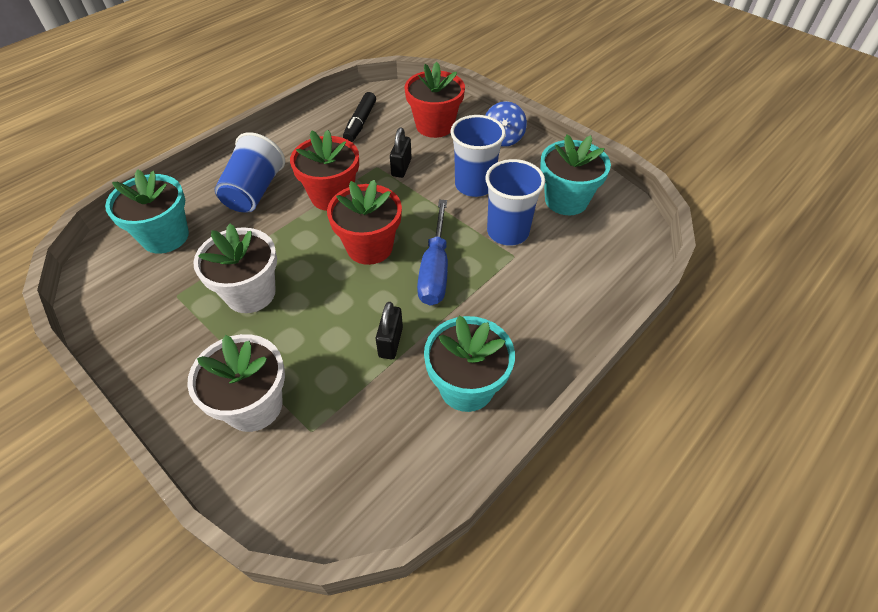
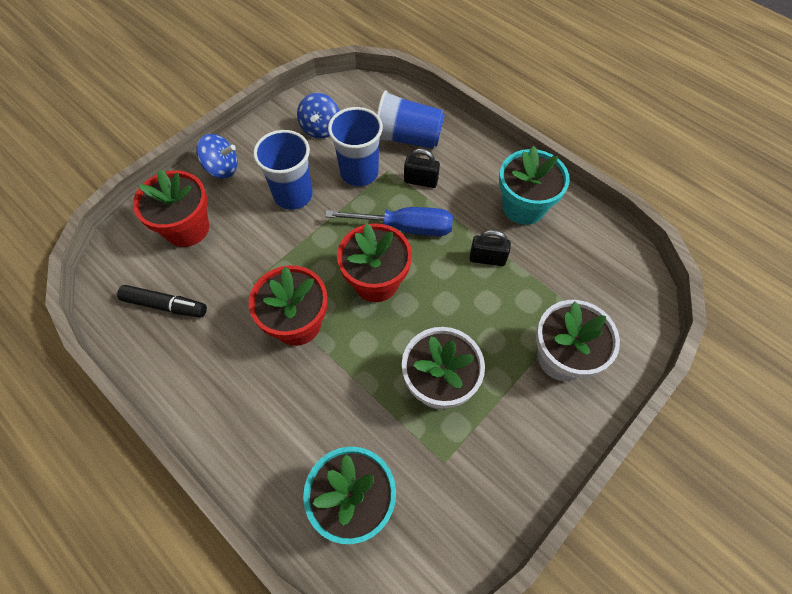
camera: 90 degrees left, 10 degrees up
blue cup [215,132,285,213] -> blue cup moved to [377,90,445,149]
black padlock [390,128,412,178] -> black padlock moved to [404,149,440,188]
turquoise flower pot [540,135,611,215] -> blue spinning top [297,93,339,139]

